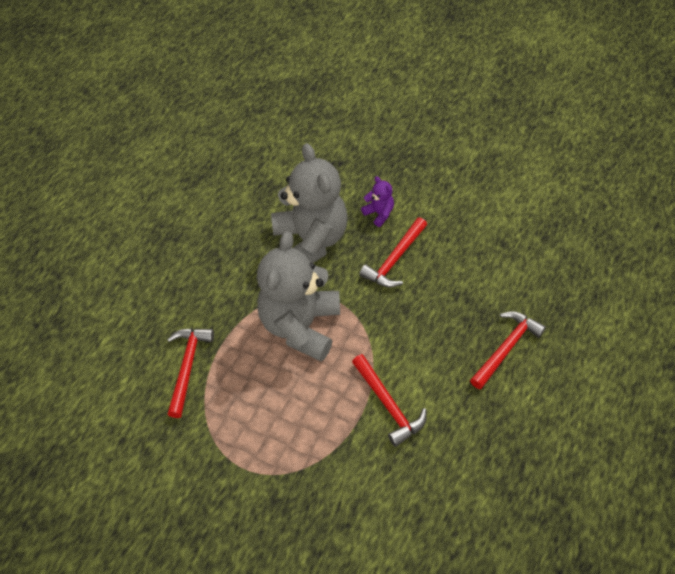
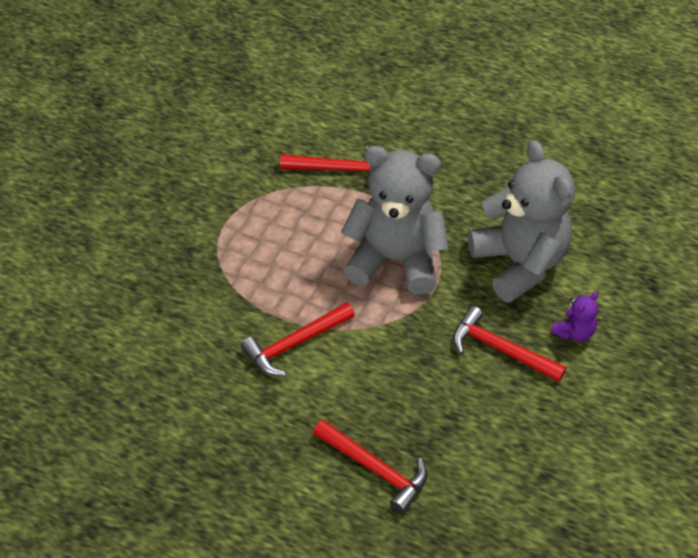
camera: 85 degrees right, 5 degrees down
grey teddy bear [271,143,348,263] -> grey teddy bear turned 90 degrees counterclockwise [468,140,575,303]

